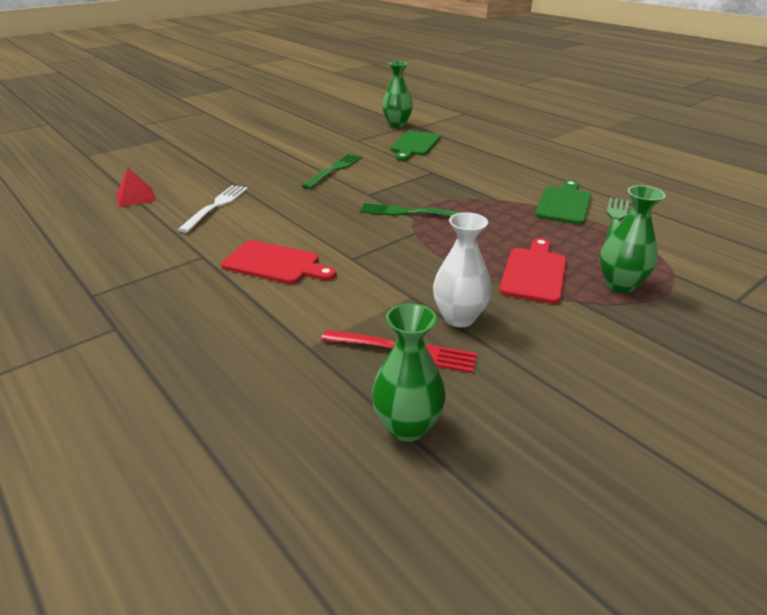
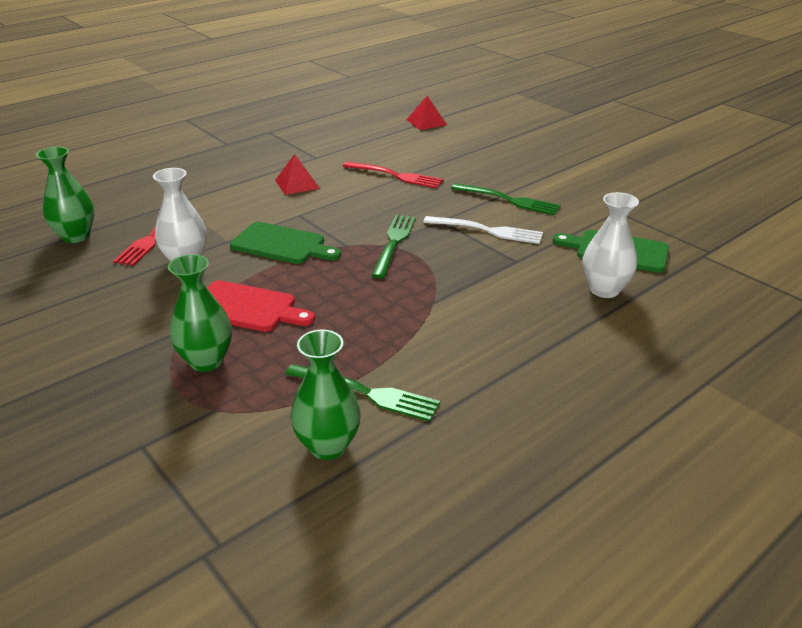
camera: 90 degrees right, 0 degrees up
white fork [178,185,248,233] -> white fork moved to [423,216,543,244]
red cutting board [221,240,336,284] -> red pyramid [275,154,320,195]
green vase [382,61,413,127] -> green vase moved to [290,330,361,460]
green cutting board [535,180,591,225] -> green cutting board moved to [230,222,341,264]
none -> red fork [343,162,444,188]
none -> white vase [582,192,639,298]

